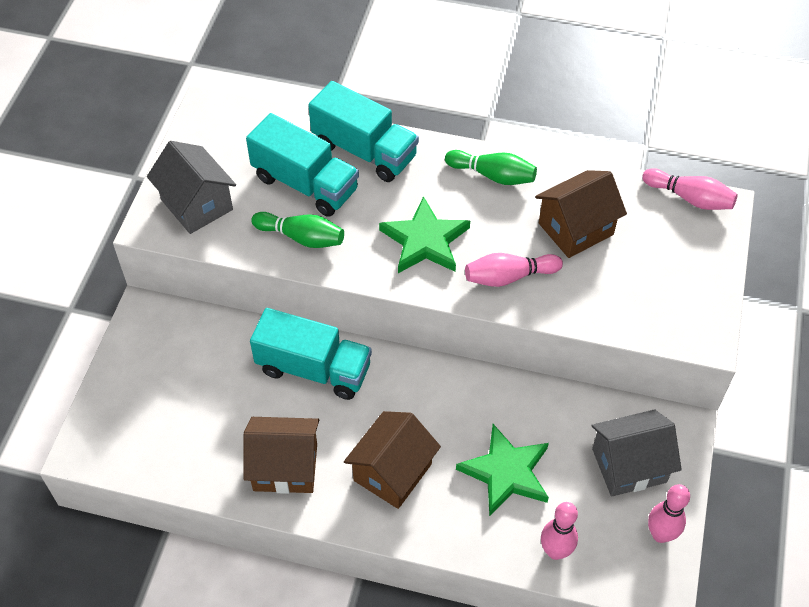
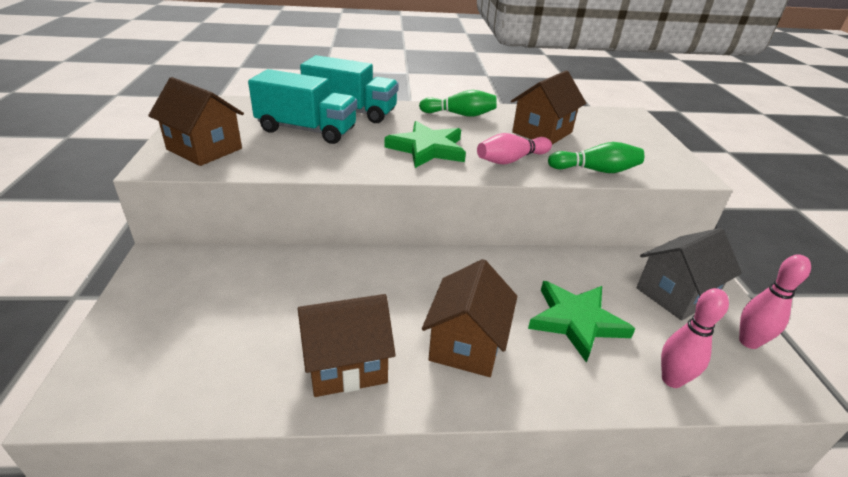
camera: 20 degrees left, 20 degrees down
grey house [147,141,236,234] -> brown house [148,77,244,166]
turquoise truck [250,308,372,400] -> none
green bowling pin [251,212,344,248] -> green bowling pin moved to [548,142,644,173]
pink bowling pin [642,168,738,210] -> none

